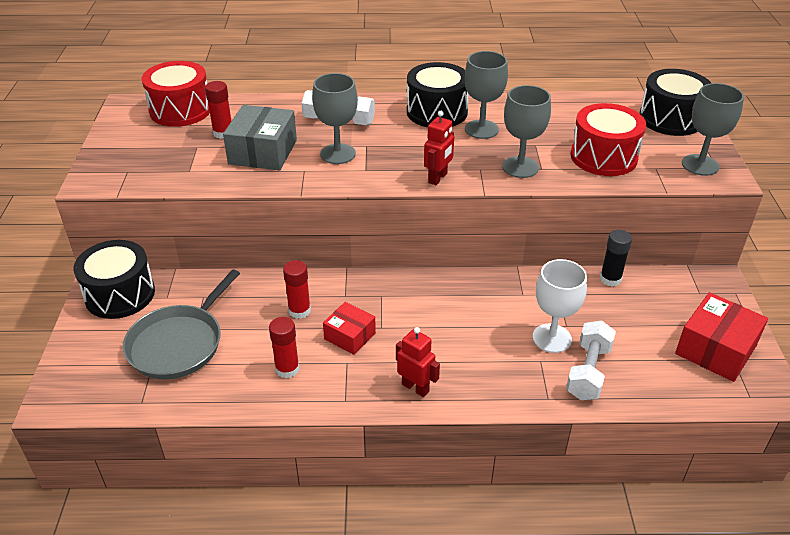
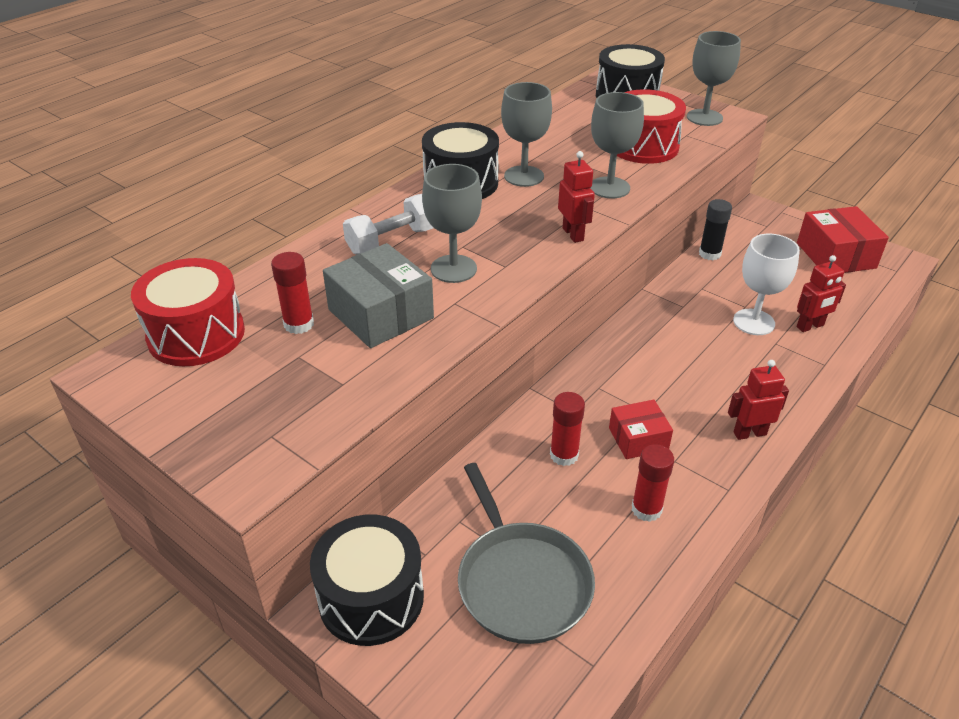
camera: 50 degrees left, 0 degrees up
white dumbbell [566,320,616,400] -> red robot [797,255,846,332]

